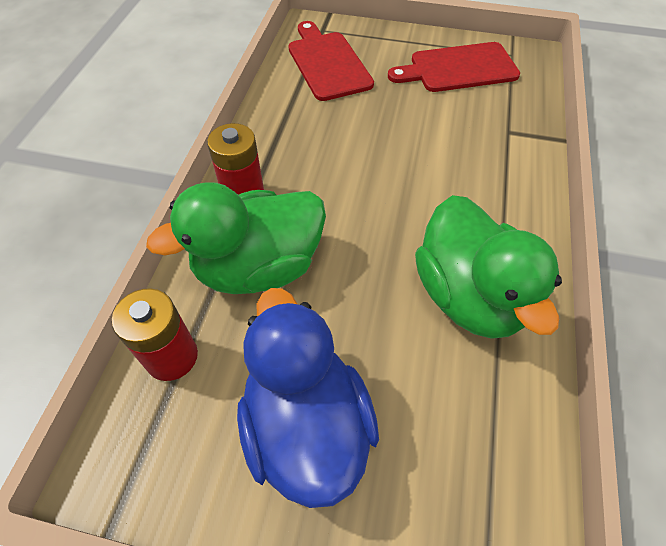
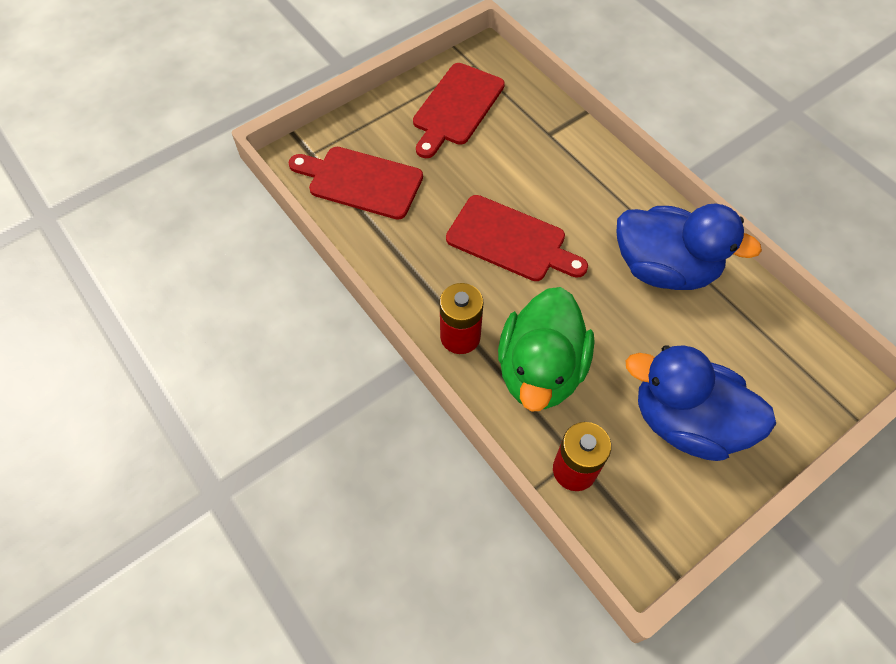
camera: 50 degrees left, 5 degrees up
green duck [415,195,562,339] -> blue duck [616,204,762,290]
none -> red cutting board [446,195,588,281]

